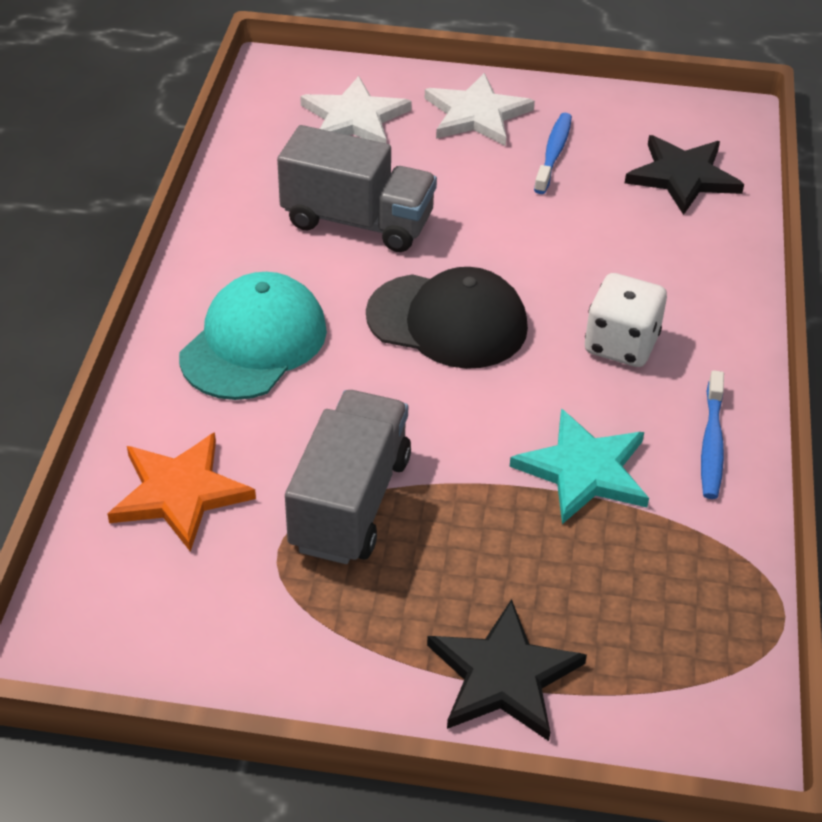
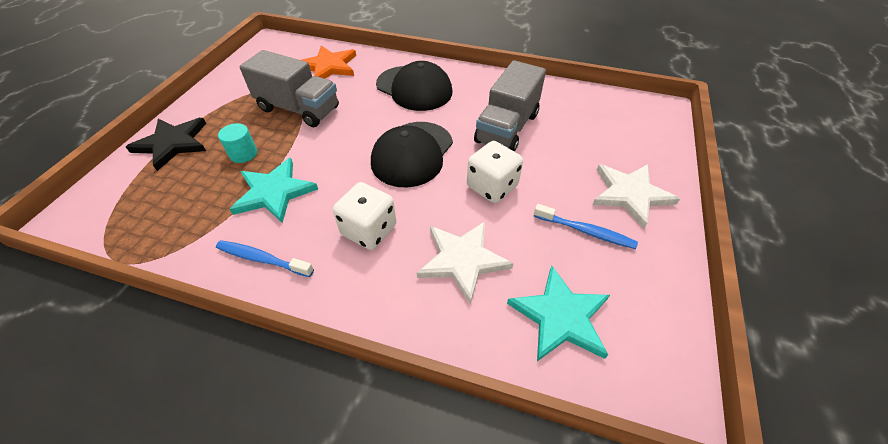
camera: 100 degrees right, 5 degrees up
turquoise cap [179,272,327,400] -> black cap [376,61,452,111]
white star [300,76,412,143] -> white star moved to [417,221,514,304]
black star [625,135,744,215] -> turquoise star [507,266,610,361]
none -> turquoise cylinder [218,123,257,163]
none -> white dice [467,141,523,203]

